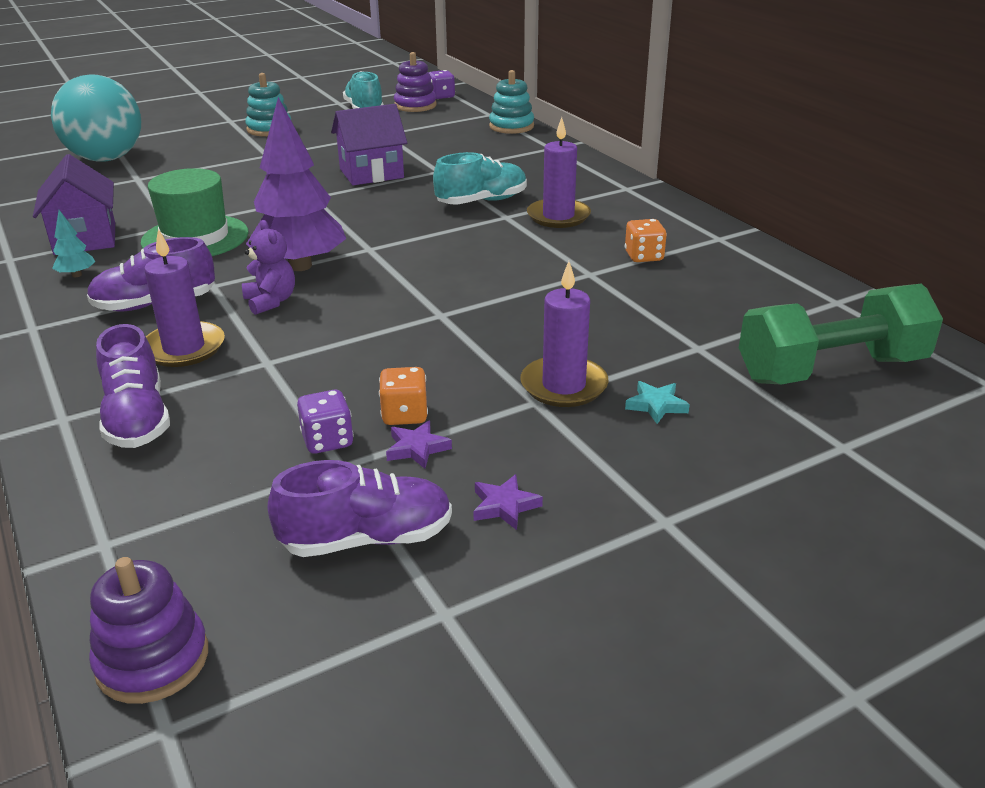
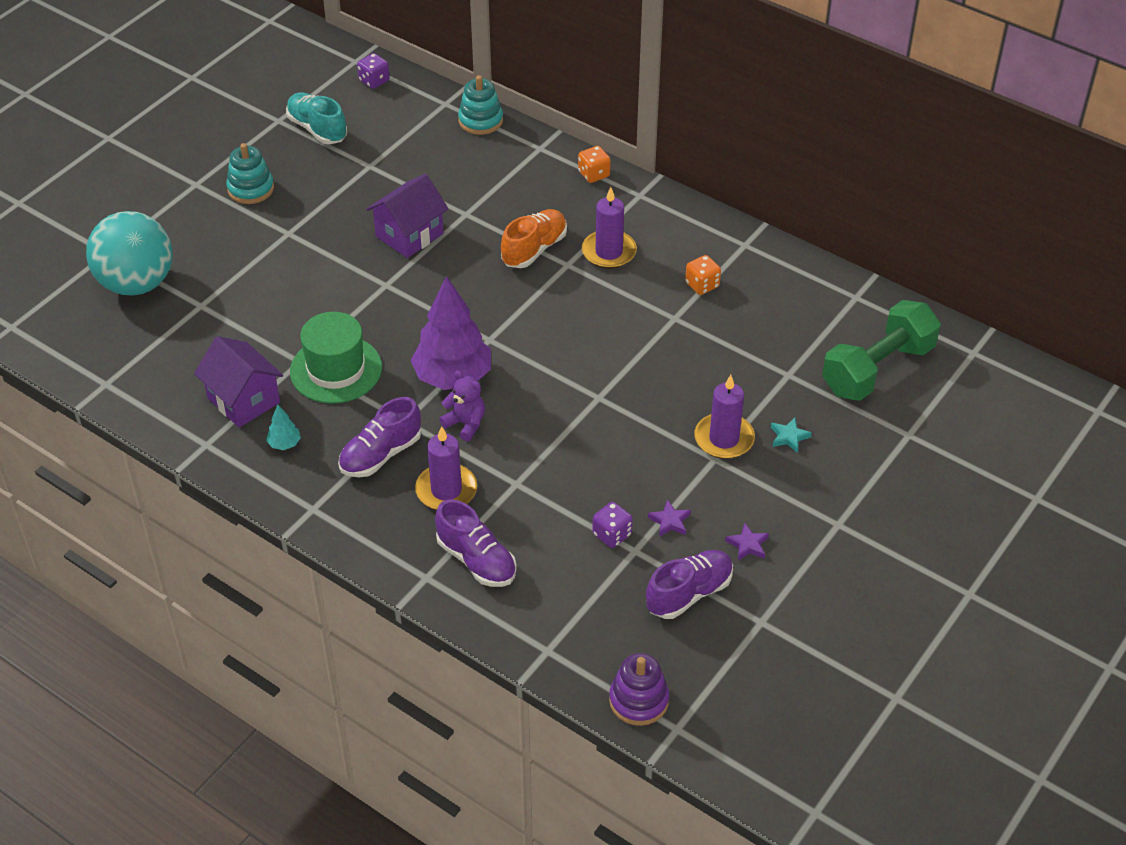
camera: 25 degrees left, 15 degrees up
orange dice [379,367,428,425] -> orange dice moved to [578,146,611,183]
purple stacking toy [394,52,436,112] -> none
turquoise shoe [433,152,527,205] -> orange shoe [501,209,567,268]

